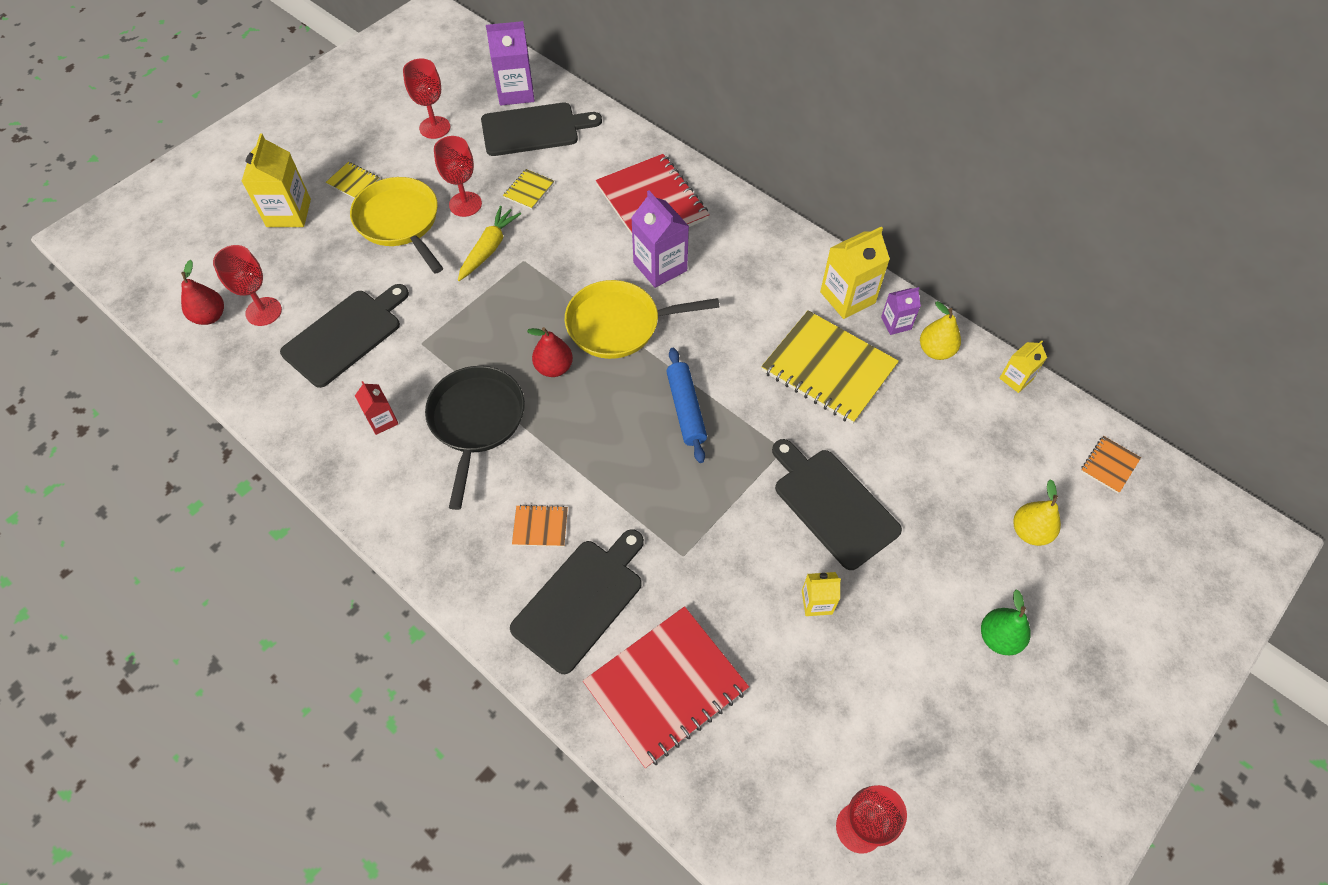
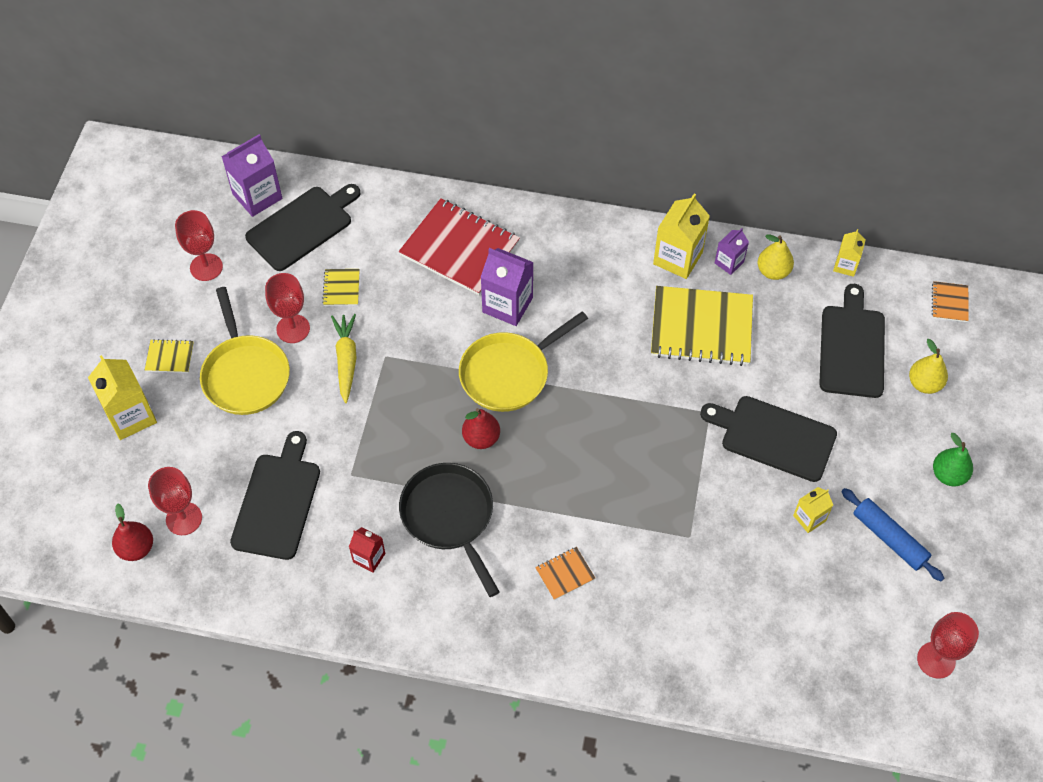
camera: 30 degrees left, 0 degrees up
yellow pan [350,177,443,273] -> yellow pan turned 135 degrees counterclockwise [200,287,290,415]
black cutting board [510,529,644,674] -> black cutting board moved to [819,284,885,398]
red notebook [583,606,749,768] -> none
blue rolling pin [666,348,707,463] -> blue rolling pin moved to [841,488,944,581]

